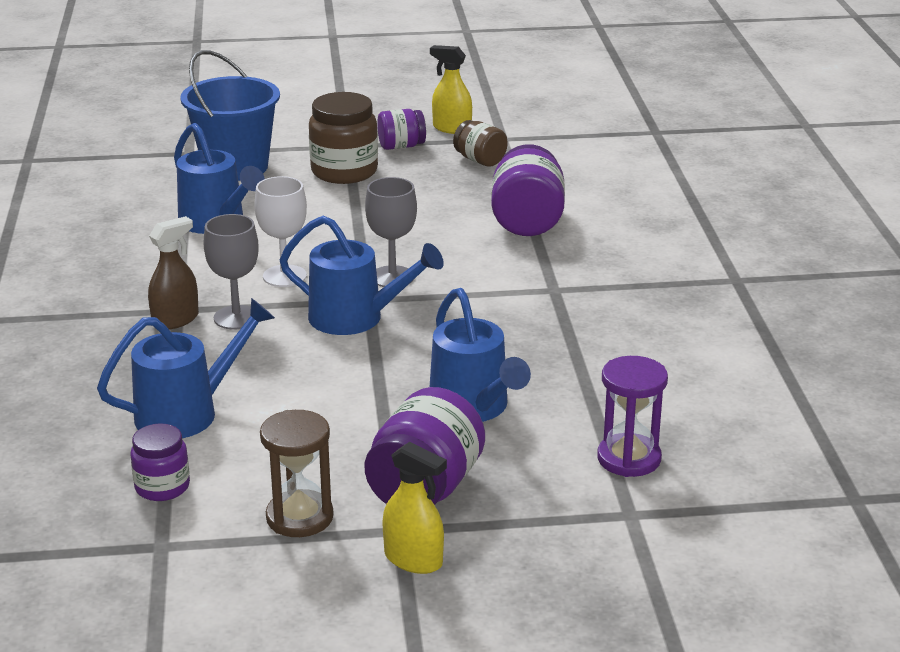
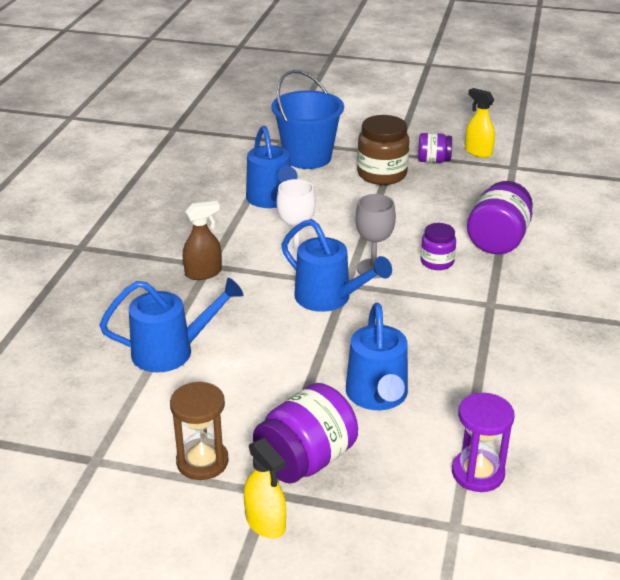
camera: 20 degrees right, 5 degrees up
purple jar [130,423,190,501] -> purple jar moved to [420,223,456,270]
grey goblet [203,214,259,330] -> none
brown jar [453,120,508,167] -> none

